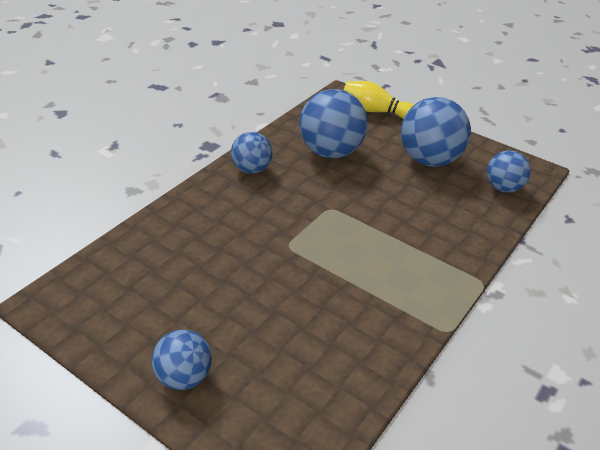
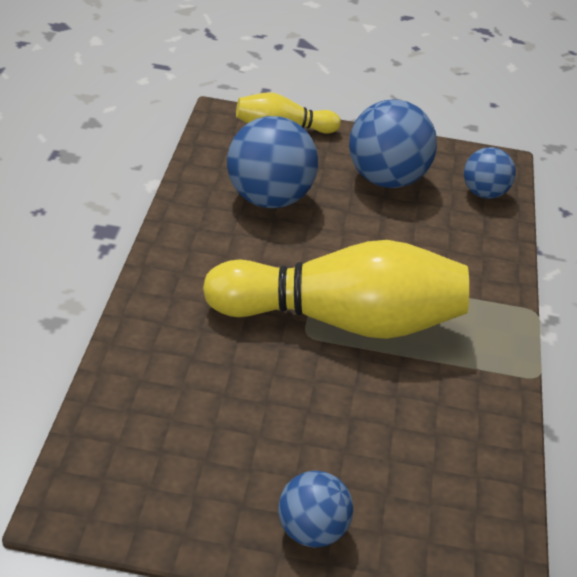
camera: 30 degrees left, 0 degrees up
blue ball [231,132,273,174] -> none
none -> yellow bowling pin [203,240,469,339]

